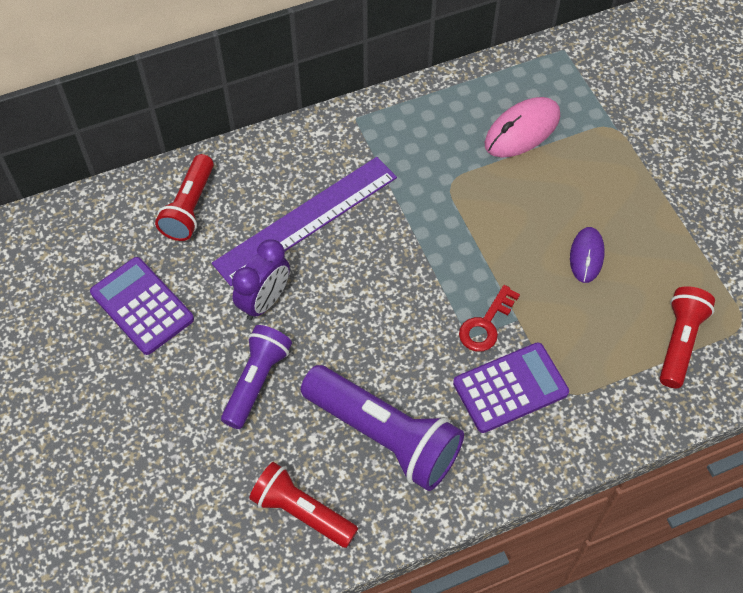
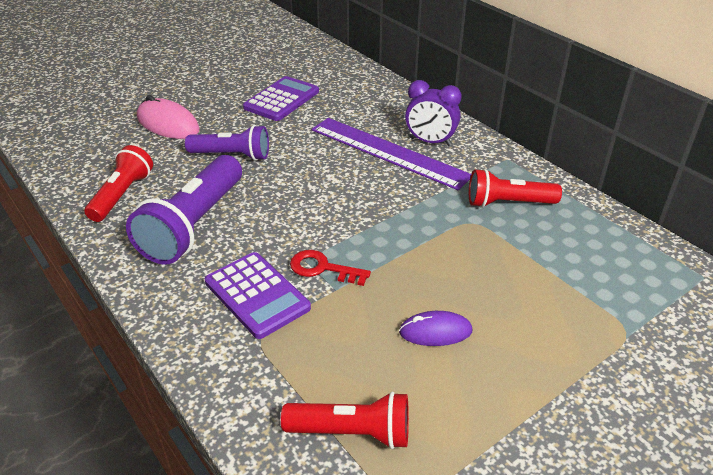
camera: 75 degrees right, 20 degrees down
red flashlight [155,154,214,241] -> red flashlight moved to [469,169,562,208]
purple clock [232,239,290,320] -> purple clock moved to [405,80,462,146]
pink mouse [485,97,560,158] -> pink mouse moved to [137,95,200,139]

